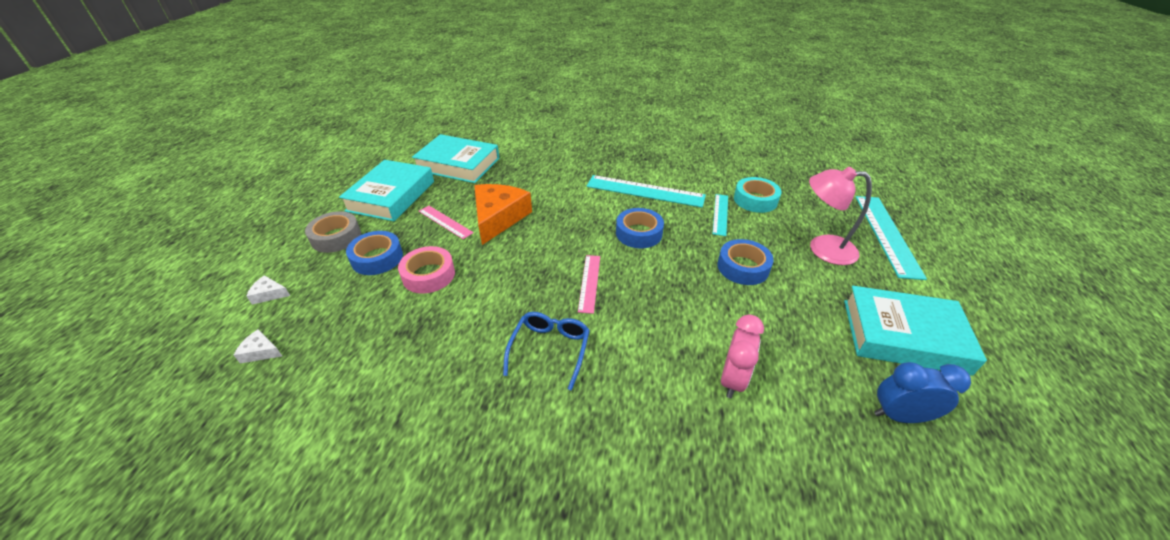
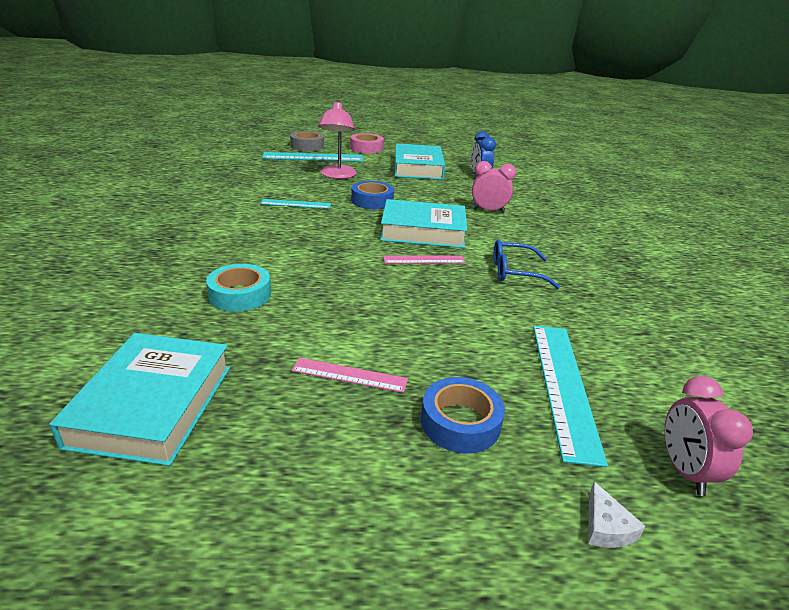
camera: 105 degrees left, 10 degrees down
white cheese [234,330,282,363] -> pink clock [665,376,753,496]
grey tape [305,211,361,253] -> grey tape moved to [290,131,324,151]
turquoise book [339,160,434,221] -> turquoise book moved to [380,199,467,248]
pink tape [398,246,455,294] -> pink tape moved to [350,133,384,153]
pink ruler [419,206,474,239] -> pink ruler turned 75 degrees clockwise [292,358,408,393]
orange cheese [474,184,532,245] -> none
turquoise ruler [587,175,706,208] -> turquoise ruler moved to [533,325,608,467]
blue tape [616,208,664,248] -> none
turquoise tape [734,177,781,213] -> turquoise tape moved to [206,264,271,312]

